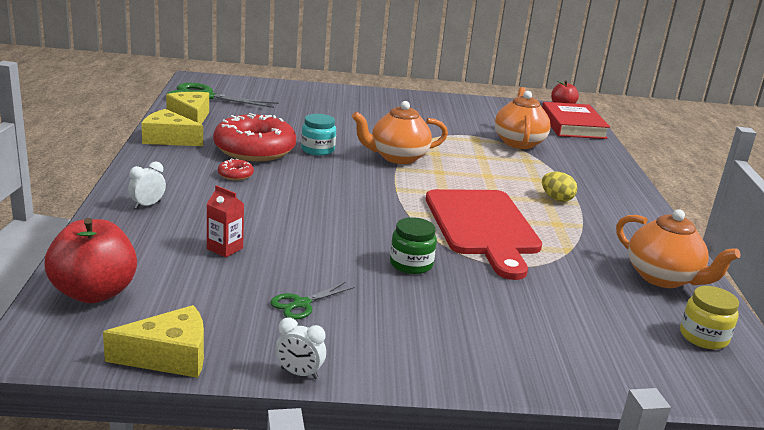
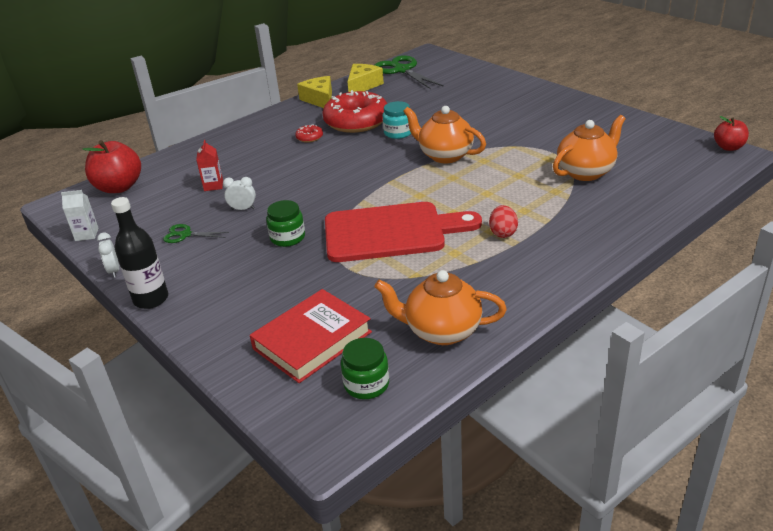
camera: 55 degrees right, 10 degrees up
yellow cheese [103,305,204,378] -> white carton [61,190,99,241]
white clock [128,162,166,209] -> white clock moved to [223,177,256,210]
red cutting board [426,189,542,280] -> red cutting board turned 135 degrees counterclockwise [325,202,482,262]
red book [542,102,610,139] -> red book moved to [250,289,372,383]
yellow egg [542,172,577,202] -> red egg [489,205,518,238]
orange teapot [616,209,741,288] -> orange teapot turned 90 degrees clockwise [374,270,507,345]
yellow jar [680,286,739,349] -> green jar [341,338,389,399]
none -> black bottle [111,197,168,309]

